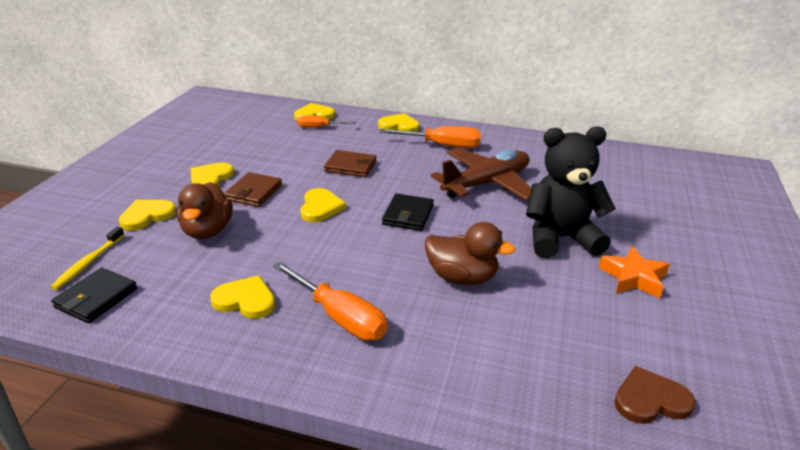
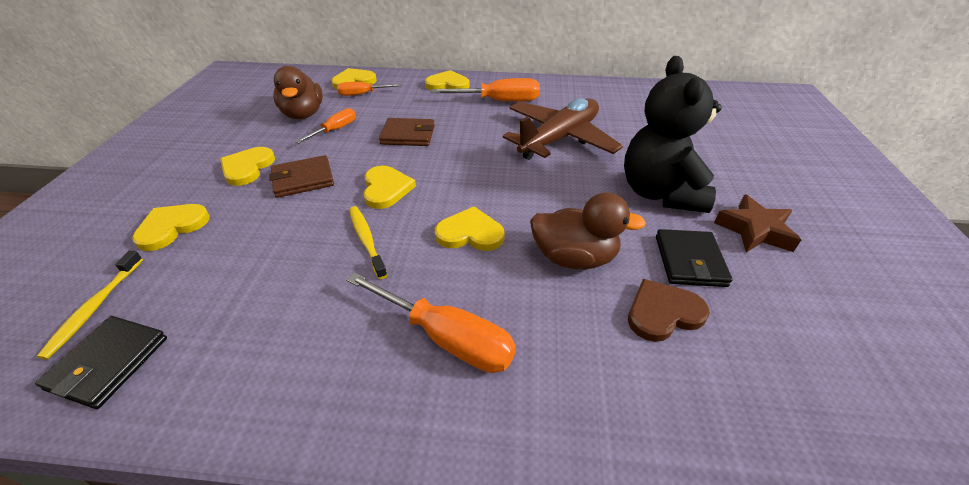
camera: 10 degrees left, 10 degrees up
brown duck [177,182,233,239] -> brown duck moved to [273,66,323,119]
yellow heart [210,275,275,319] -> yellow heart moved to [435,206,505,251]
brown wallet [224,172,282,207] -> brown wallet turned 60 degrees clockwise [269,155,334,198]
black wallet [382,194,434,231] -> black wallet moved to [656,229,733,287]
black teddy bear [526,126,616,259] -> black teddy bear turned 75 degrees counterclockwise [624,56,722,213]
orange star [599,246,670,298] -> brown star [714,194,801,252]
brown heart [614,366,696,424] -> brown heart moved to [628,279,710,342]
none -> orange screwdriver [295,108,356,144]
none -> yellow toothbrush [349,206,388,279]

